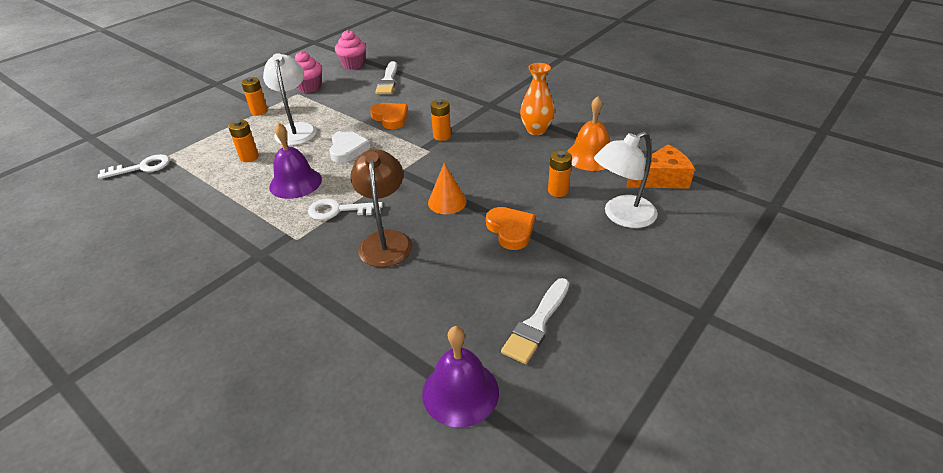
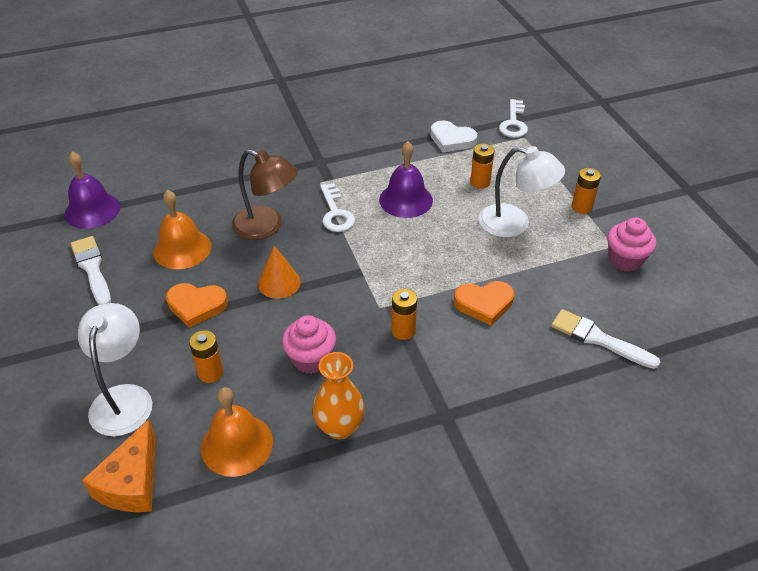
camera: 120 degrees right, 5 degrees up
white key [308,199,383,220] -> white key turned 135 degrees clockwise [320,183,355,232]
white heart [329,130,370,163] -> white heart moved to [430,120,478,152]
pink cupcake [335,30,366,70] -> pink cupcake moved to [282,315,336,374]
none -> orange bell [153,190,211,269]

